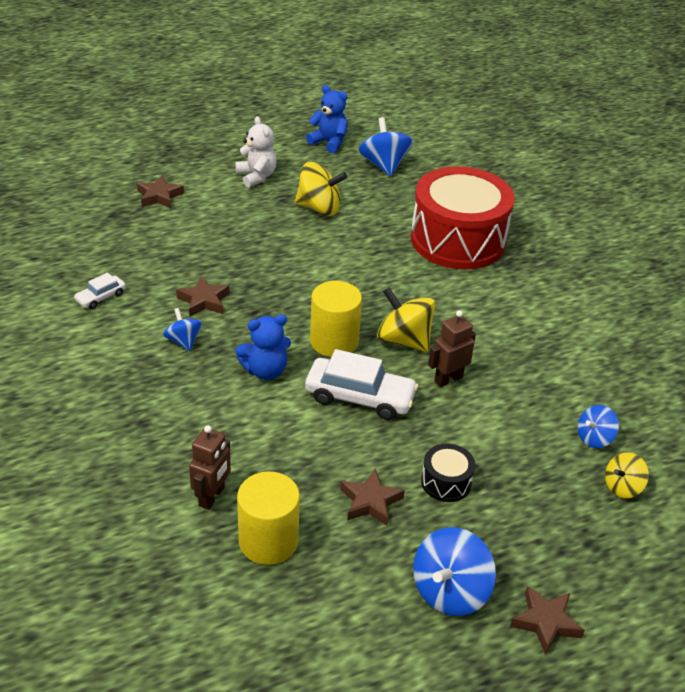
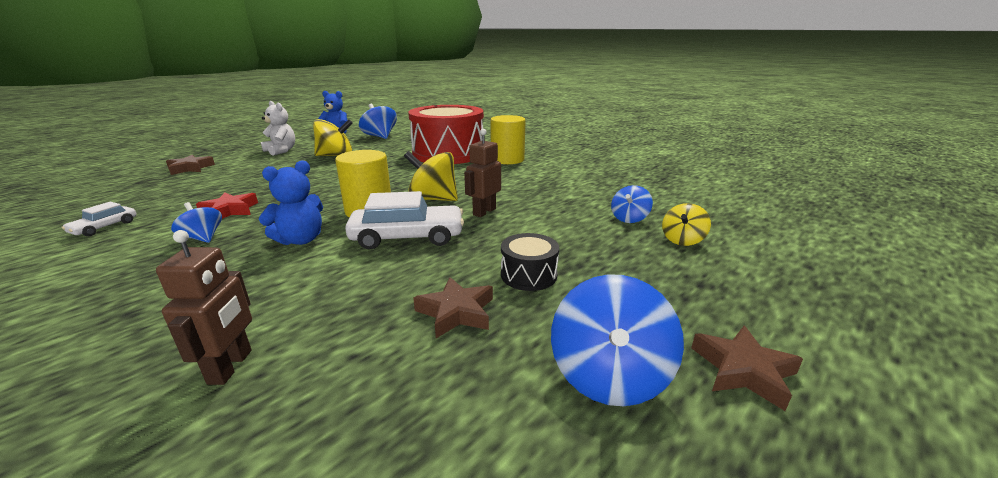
camera: 20 degrees left, 15 degrees down
brown star [176,276,230,317] -> red star [196,192,258,219]
yellow cylinder [237,471,300,565] -> yellow cylinder moved to [490,115,526,165]

